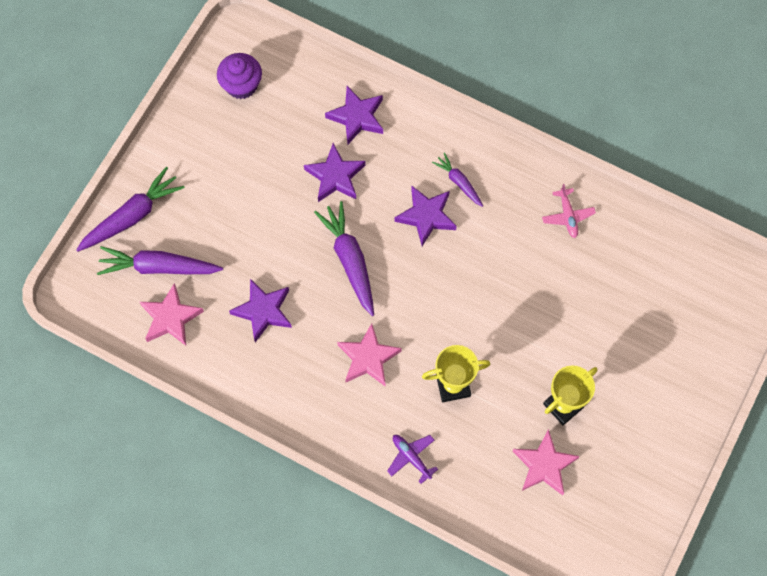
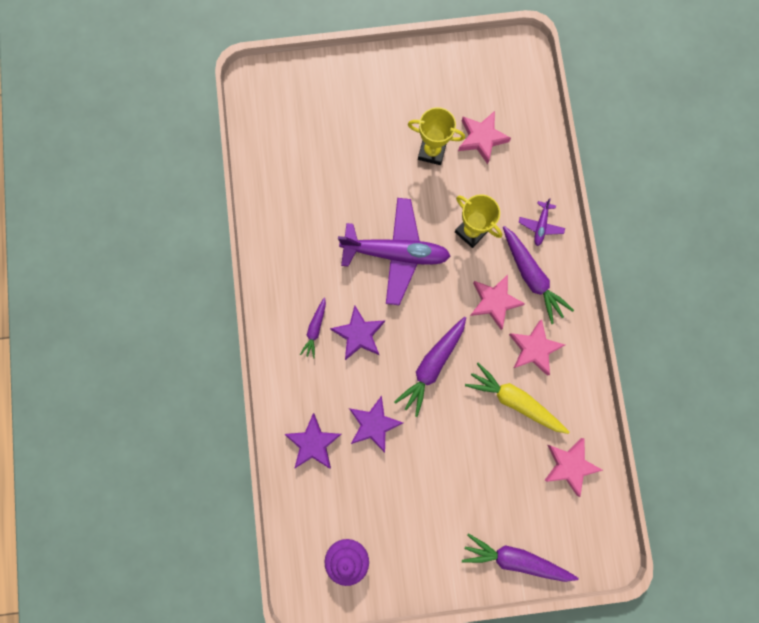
camera: 125 degrees left, 10 degrees up
purple carrot [97,246,223,275] -> purple carrot moved to [503,226,574,324]
purple star [229,279,292,342] -> yellow carrot [465,362,569,434]
pink plane [542,184,596,238] -> none
none -> purple plane [338,198,450,305]
none -> pink star [509,320,565,376]

